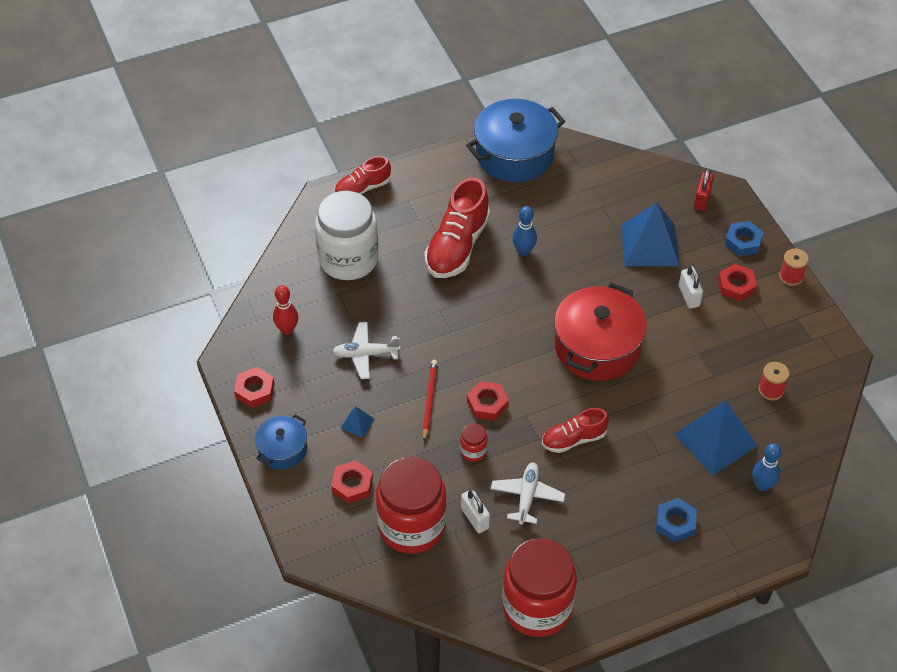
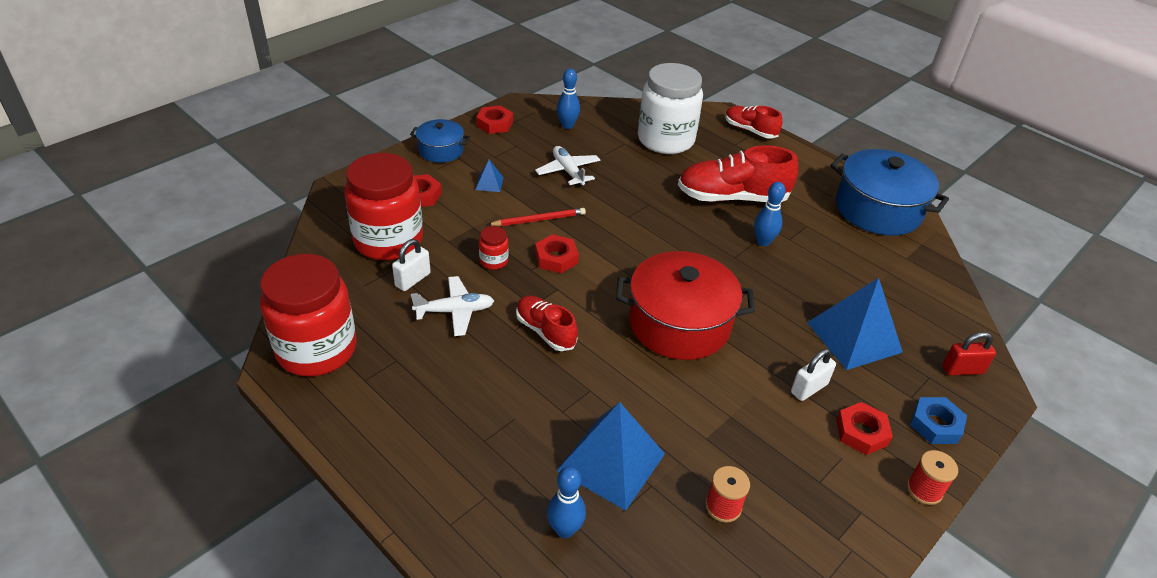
camera: 65 degrees right, 10 degrees down
red bowling pin [273,285,298,335] -> blue bowling pin [557,69,580,129]
blue nut [656,498,697,542] -> none

